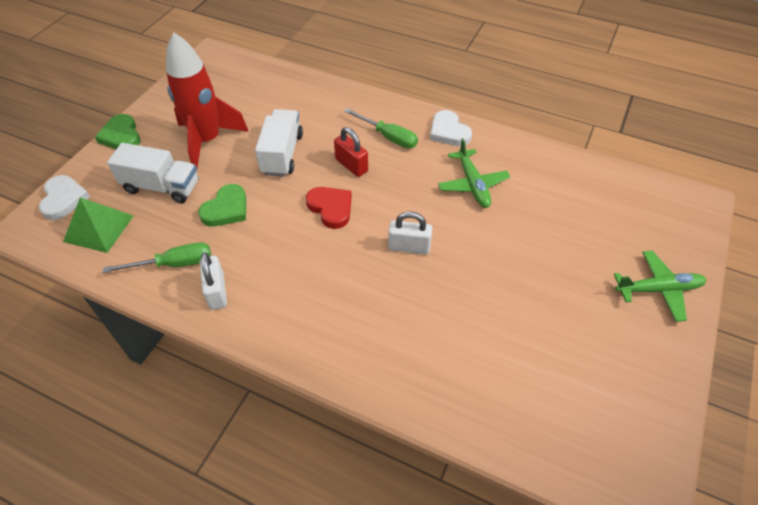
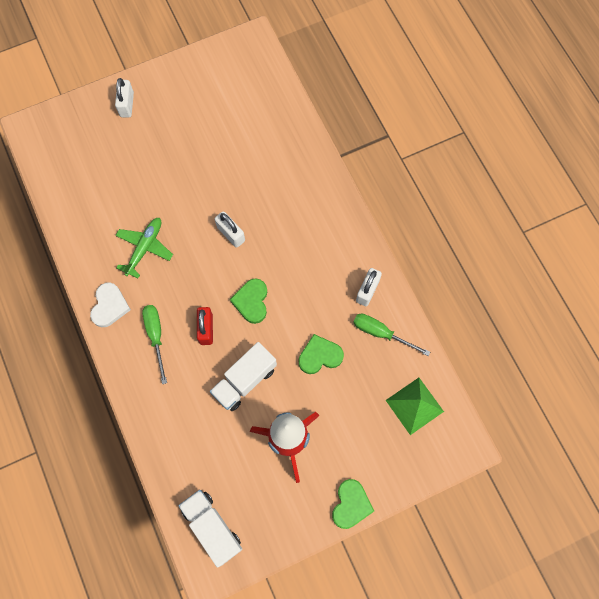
camera: 140 degrees left, 20 degrees up
white heart [39,175,90,220] -> none
white truck [107,143,199,203] -> white truck moved to [178,490,242,568]
red heart [306,187,352,229] -> green heart [230,278,267,324]
green plane [614,251,706,322] -> white padlock [115,78,134,118]

